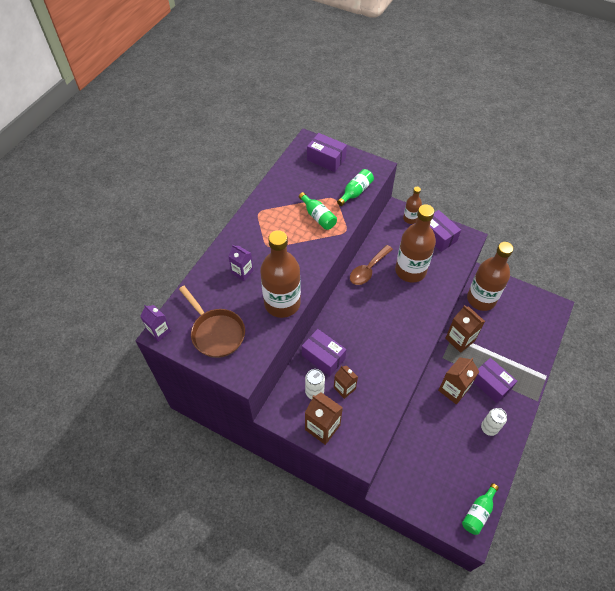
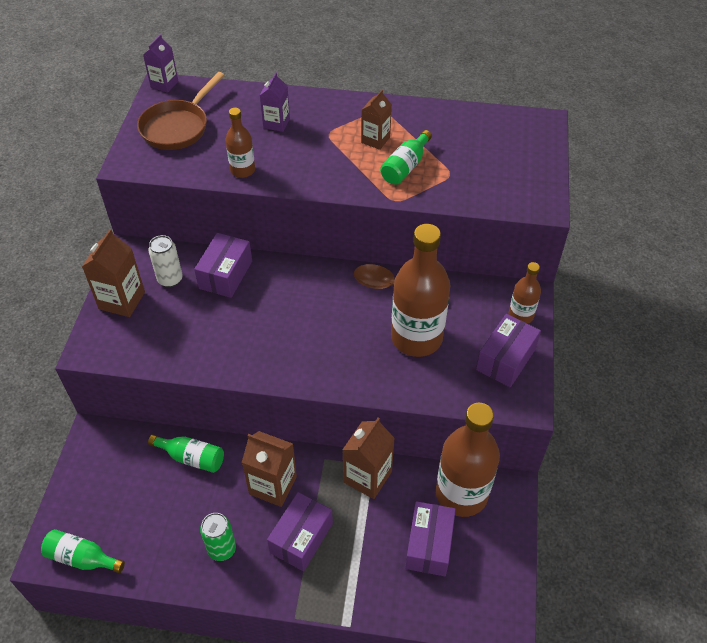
camera: 70 degrees right, 5 degrees down
brown bottle [260,230,301,318] -> brown bottle [225,108,255,178], size x0.50
purple box [307,133,347,172] -> purple box moved to [405,501,456,576]
brown carton [334,366,358,399] -> brown carton moved to [361,90,392,150]
green bottle [337,169,374,206] -> green bottle moved to [148,434,224,473]
white can [481,408,507,436] -> green can [200,513,236,561]

